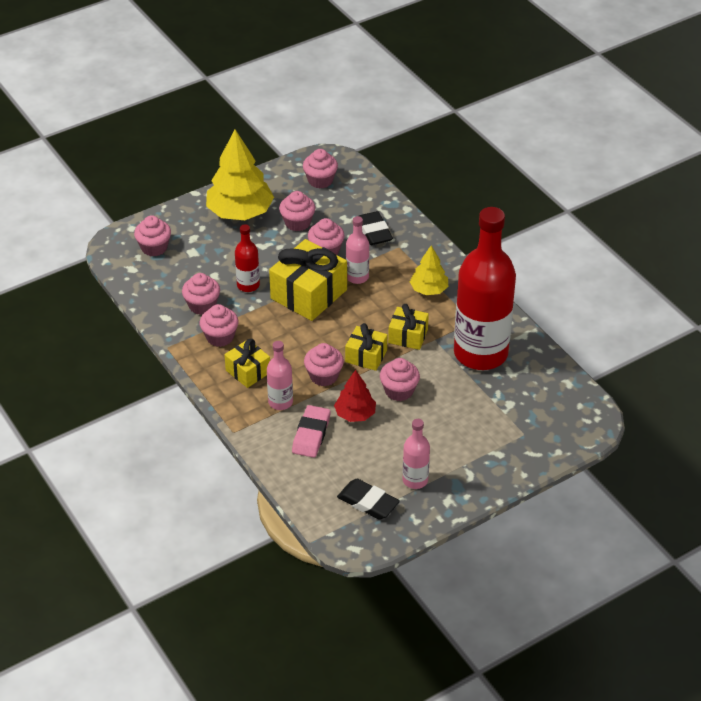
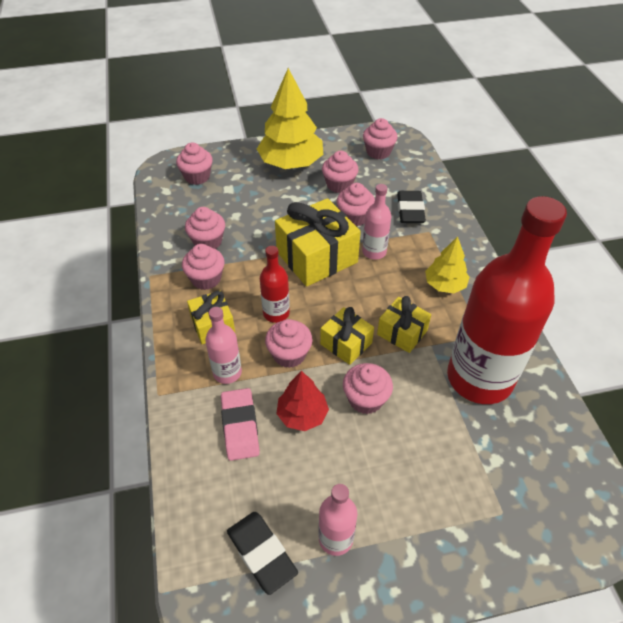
camera: 20 degrees right, 5 degrees up
red bottle [235,224,260,292] -> red bottle moved to [260,246,290,323]
pink eraser [292,405,331,458] -> pink eraser turned 45 degrees counterclockwise [221,388,260,461]

